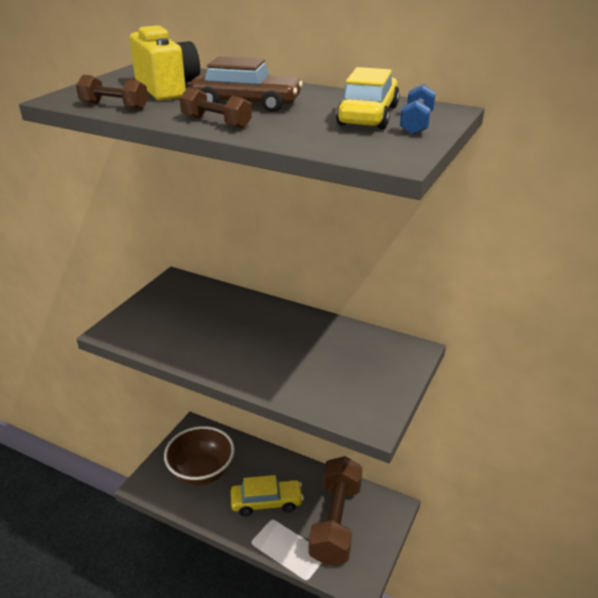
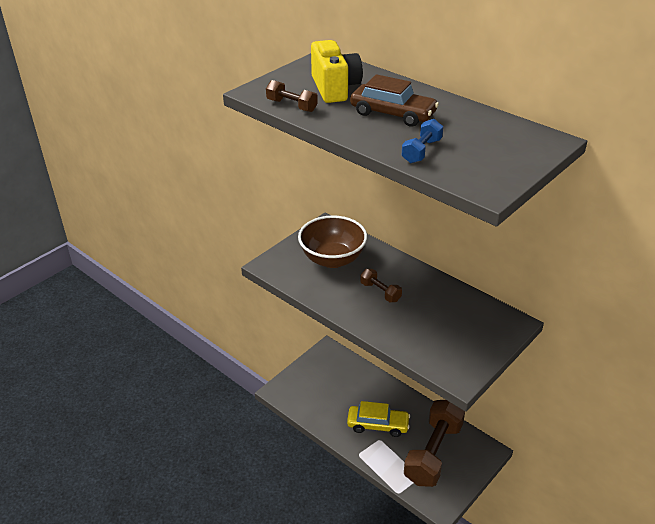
camera: 15 degrees right, 5 degrees up
brown bowl [164,426,235,486] -> brown bowl moved to [298,215,367,268]
brown dumbbell [180,87,252,129] -> brown dumbbell moved to [360,269,402,302]
yellow car [336,67,400,129] -> none
blue dumbbell [400,84,436,135] -> blue dumbbell moved to [402,119,443,163]

